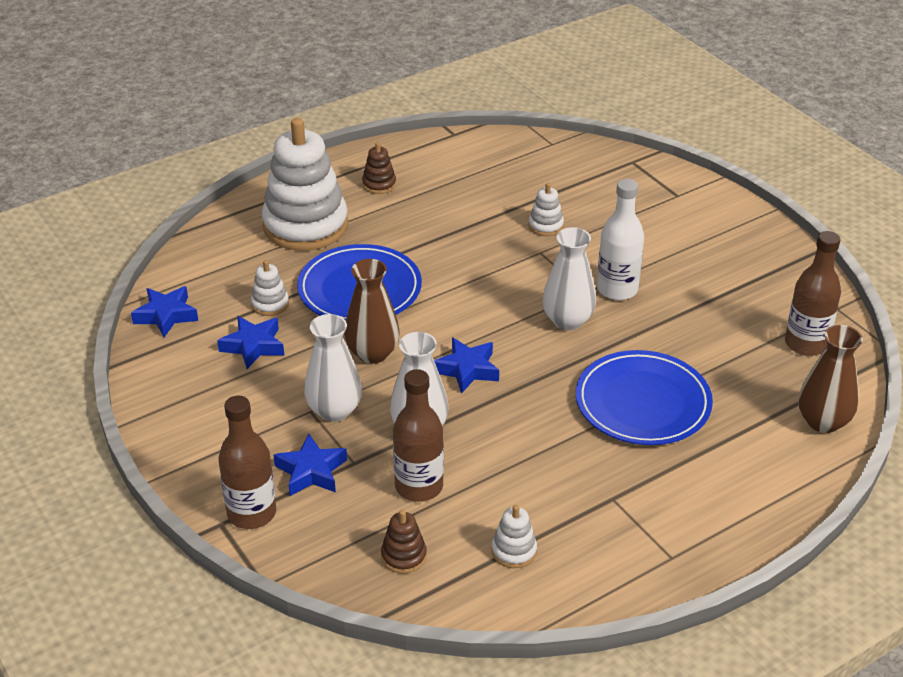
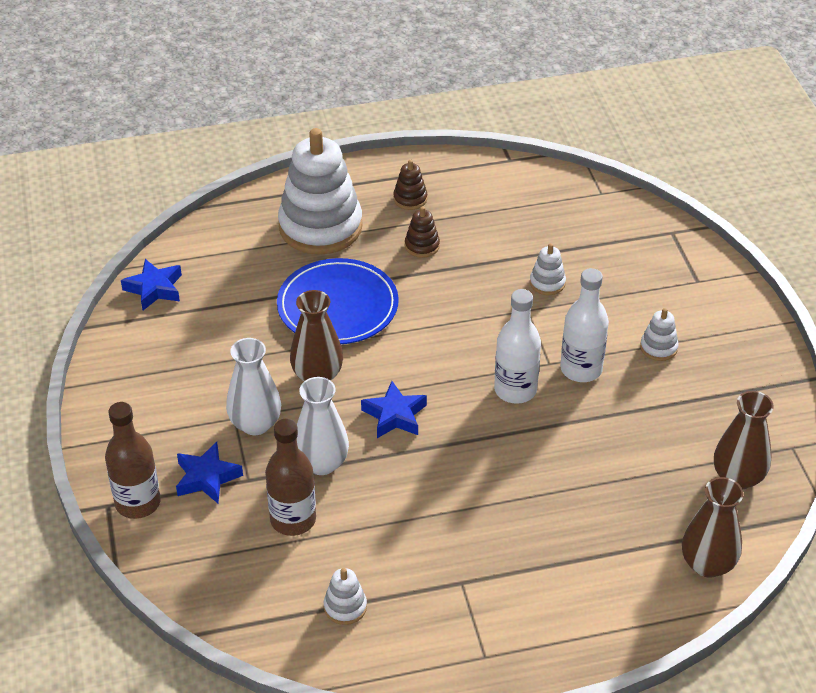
camera: 20 degrees right, 5 degrees up
blue star [217,316,284,369] -> none
white stacking toy [251,260,289,316] -> white stacking toy moved to [640,308,678,361]
brown stacking toy [381,510,427,574] -> brown stacking toy moved to [405,206,440,258]
white vase [542,227,596,330] -> white bottle [494,289,541,404]
blue plate [576,350,713,445] -> none
brown bottle [785,231,841,356] -> brown vase [714,391,774,489]

